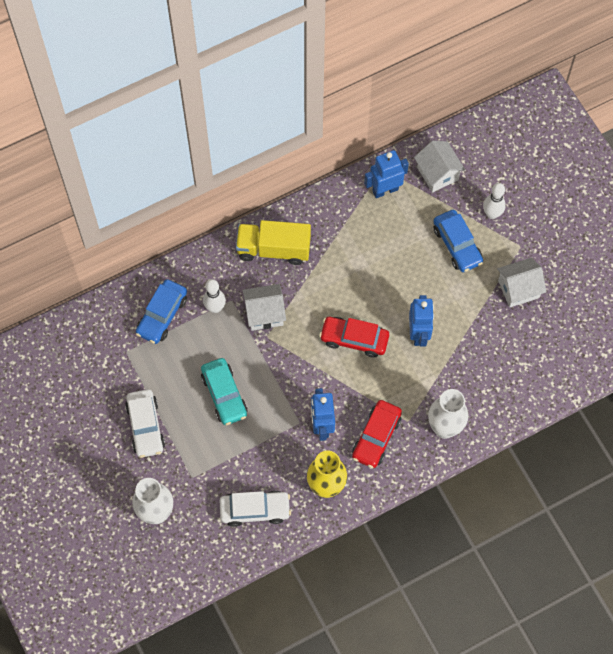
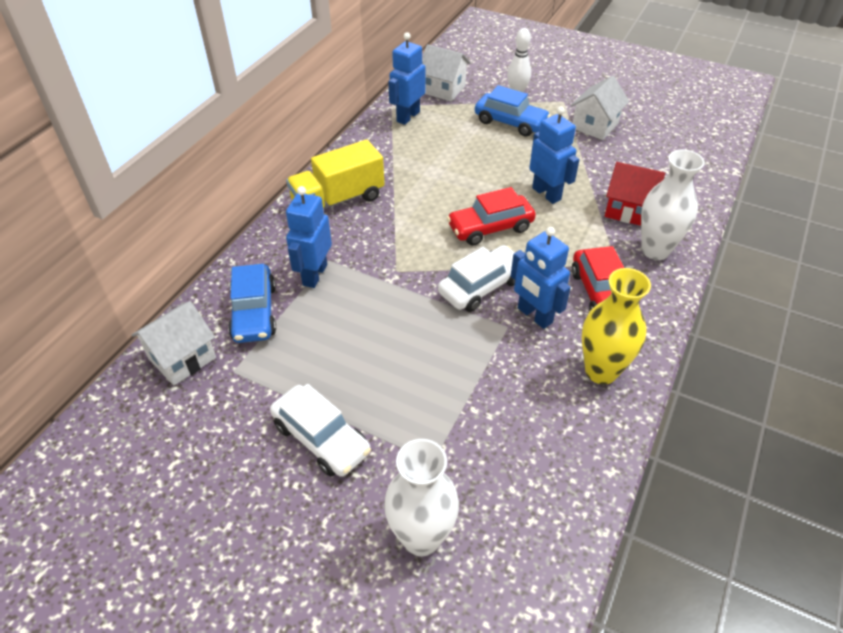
camera: 35 degrees left, 20 degrees down
turquoise car [201,358,247,425] -> none
white bowling pin [203,279,226,313] -> blue robot [286,186,332,288]
white car [220,491,291,527] -> white car moved to [438,245,515,312]
white house [243,284,286,331] -> white house moved to [132,301,216,386]
none -> red house [605,162,665,226]

